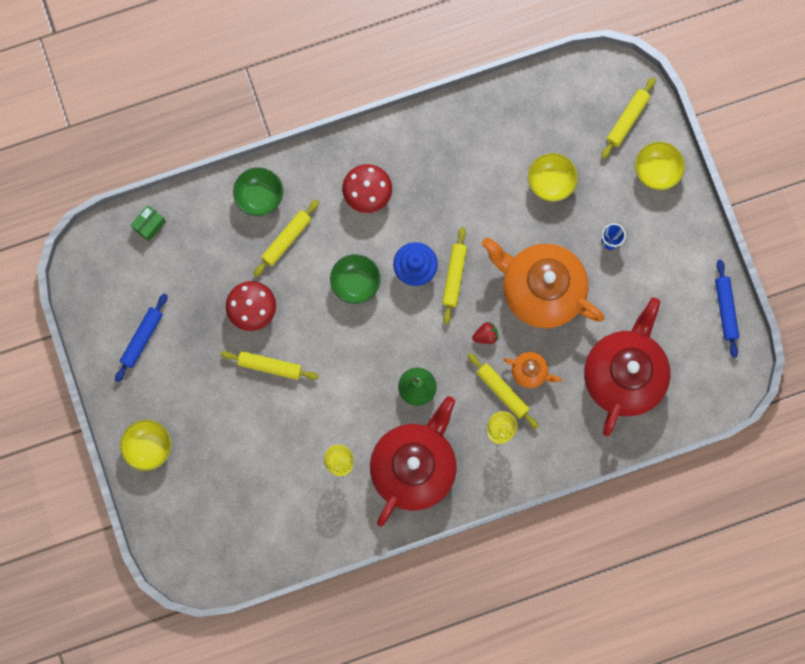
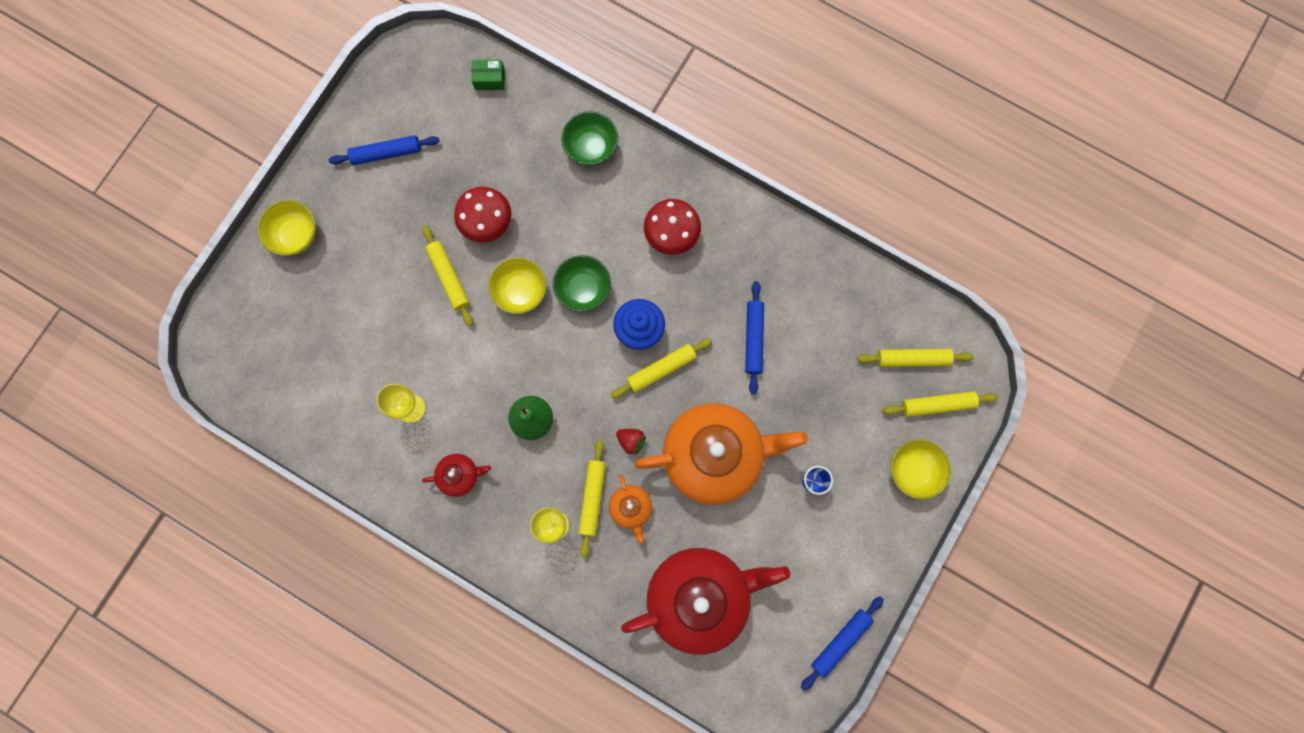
camera: 50 degrees right, 0 degrees up
yellow rolling pin [253,199,319,277] -> yellow rolling pin moved to [857,349,973,367]
red teapot [370,396,457,527] -> red teapot [422,454,491,497], size x0.43
orange teapot [482,237,604,328] -> orange teapot turned 90 degrees clockwise [634,403,808,505]
yellow bowl [528,153,578,202] -> yellow bowl moved to [488,257,547,314]
none -> blue rolling pin [745,281,764,395]

